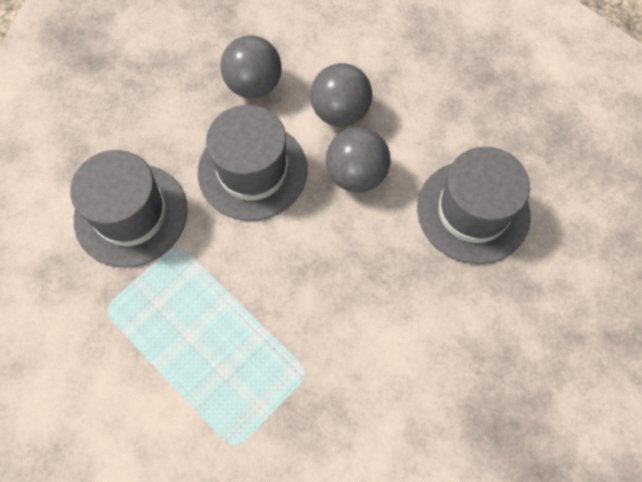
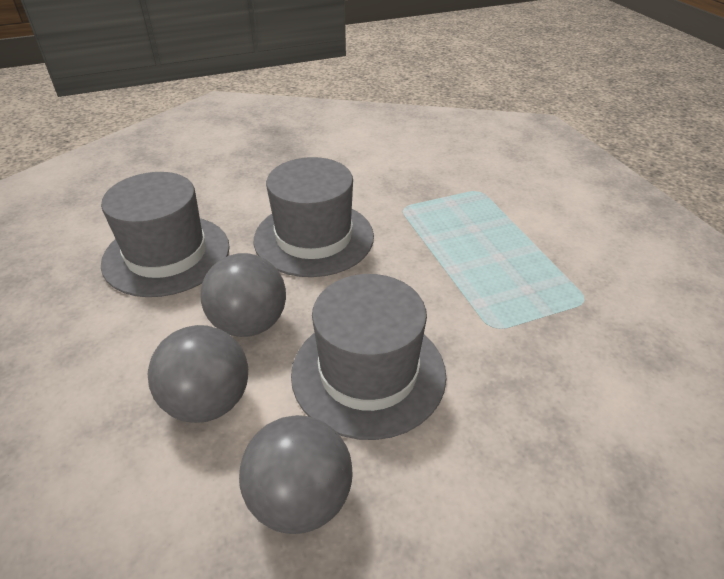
camera: 155 degrees left, 25 degrees down
grey hat [70,150,188,267] -> grey hat moved to [254,157,374,277]

